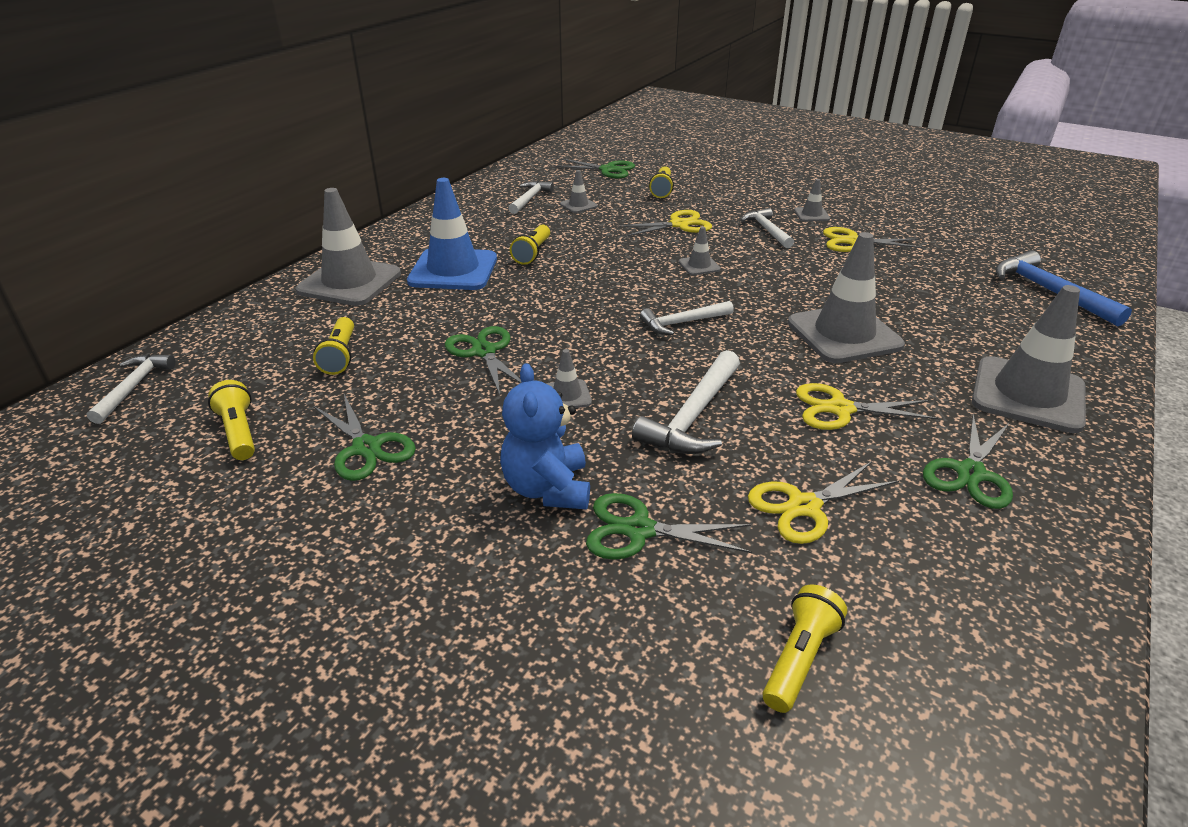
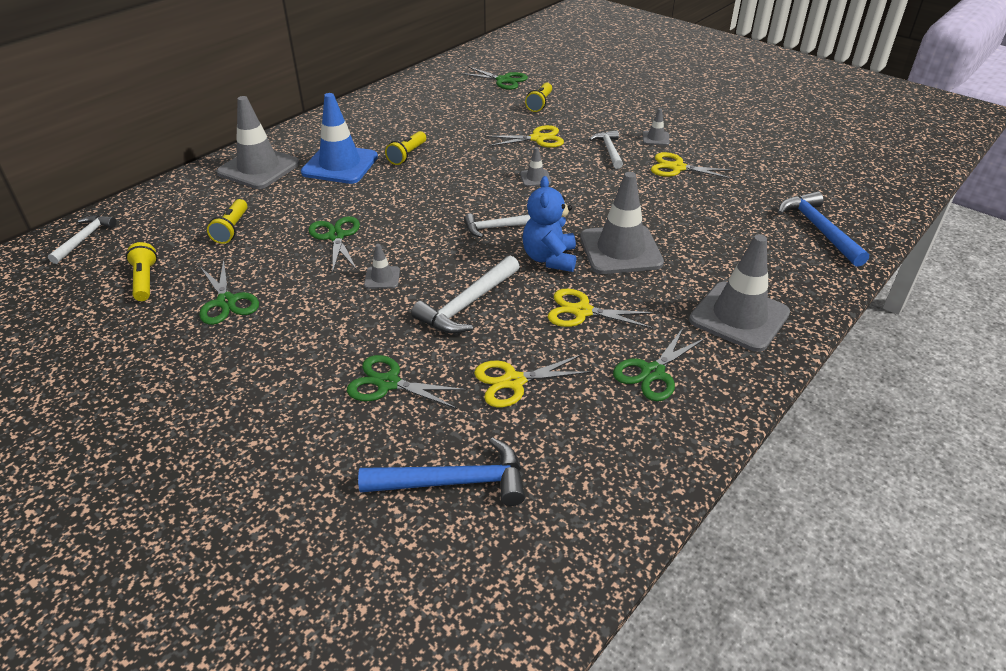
camera: 10 degrees right, 5 degrees up
blue teddy bear [500,363,590,510] -> blue teddy bear moved to [522,176,576,272]
white hammer [508,181,554,214] -> none
grey traffic cone [560,170,597,213] -> none
yellow flashlight [763,585,847,713] -> blue hammer [358,438,525,506]

